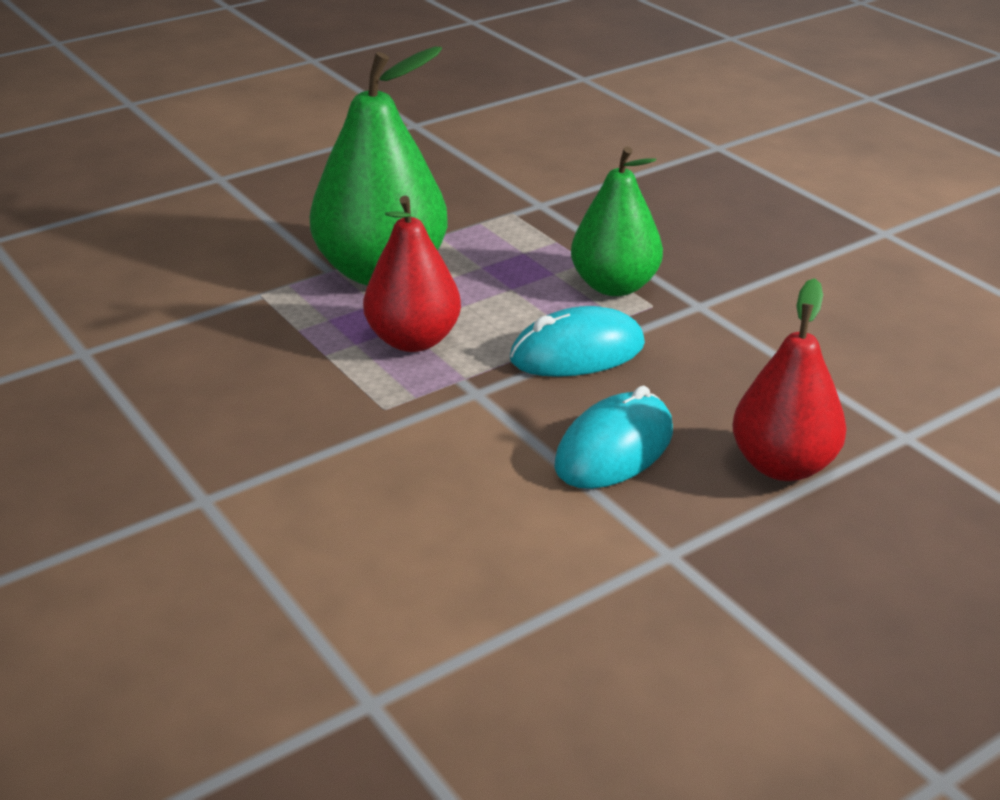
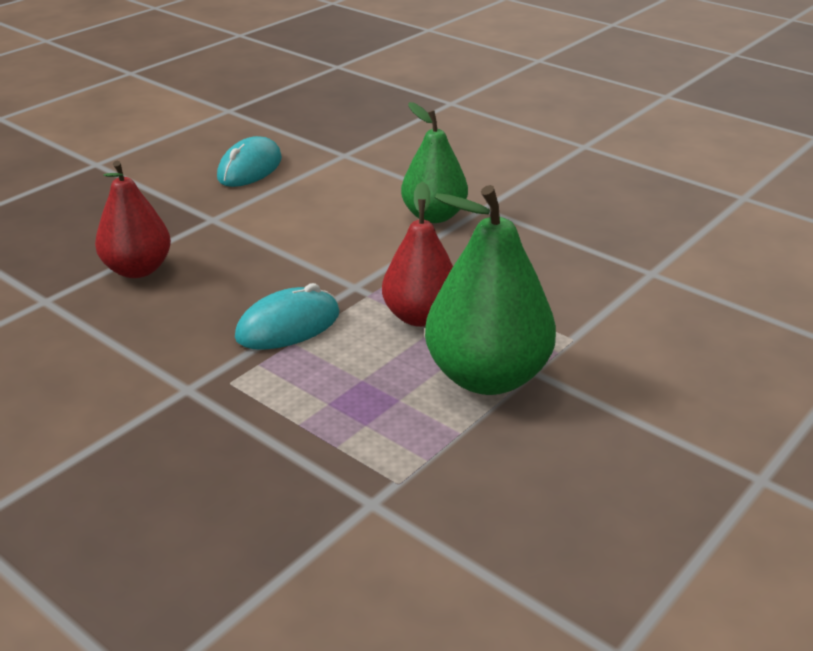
camera: 165 degrees right, 0 degrees up
turquoise mouse [554,386,673,489] -> turquoise mouse moved to [217,136,282,187]
green pear [571,147,663,296] -> green pear moved to [401,102,468,223]

